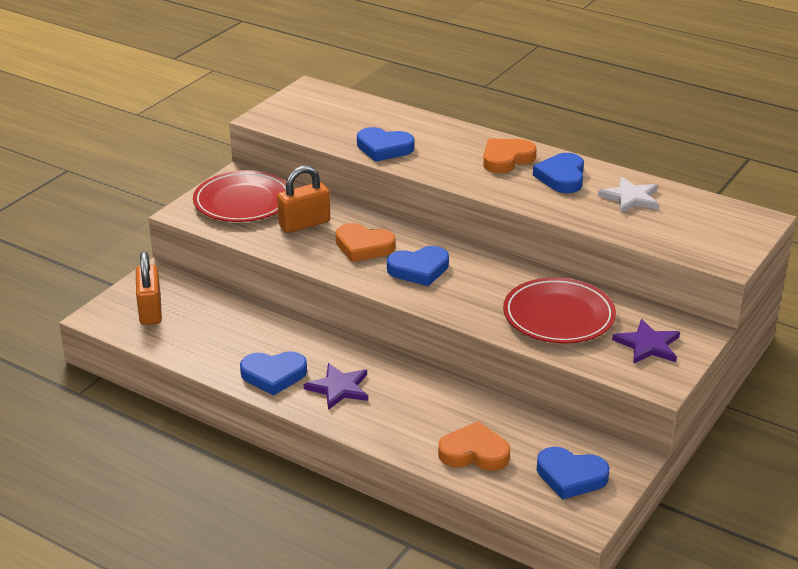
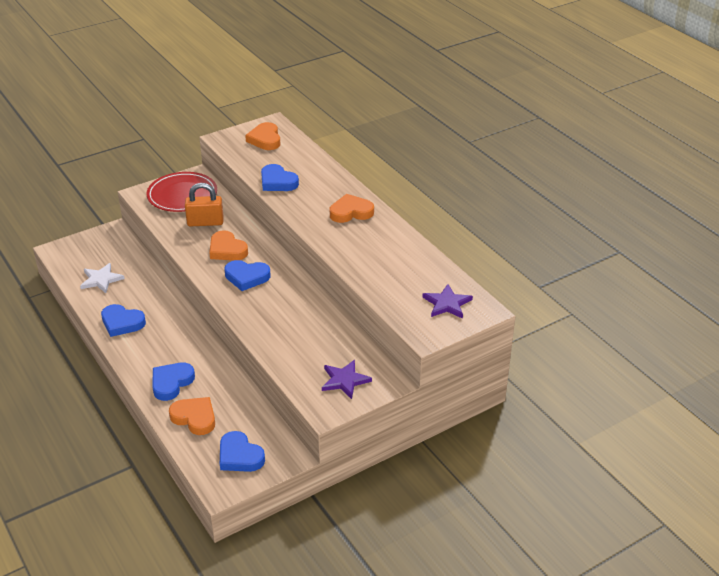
camera: 25 degrees right, 5 degrees up
orange padlock [136,251,162,325] -> none
purple star [304,363,368,410] -> purple star moved to [422,284,473,319]
red plate [503,277,616,343] -> none
blue heart [533,153,584,193] -> blue heart moved to [152,362,195,401]
white star [598,177,659,213] -> white star moved to [80,263,125,293]
none -> orange heart [245,122,280,150]

